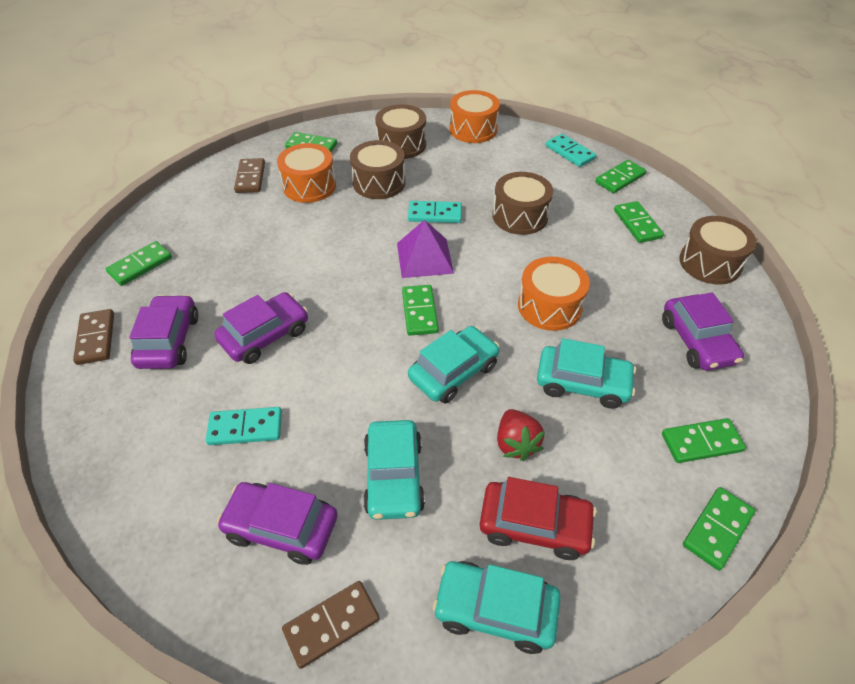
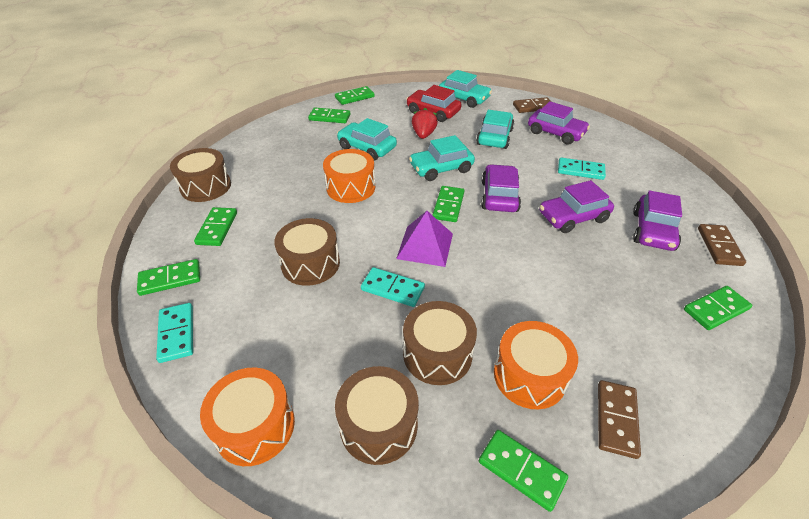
camera: 160 degrees left, 5 degrees down
purple car [662,292,744,370] -> purple car moved to [481,164,521,212]

